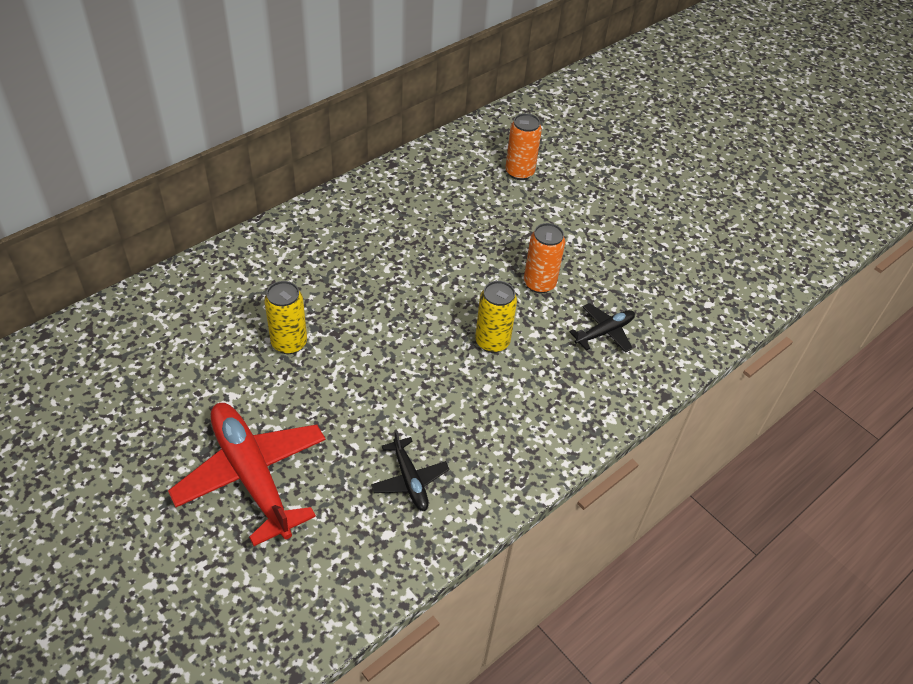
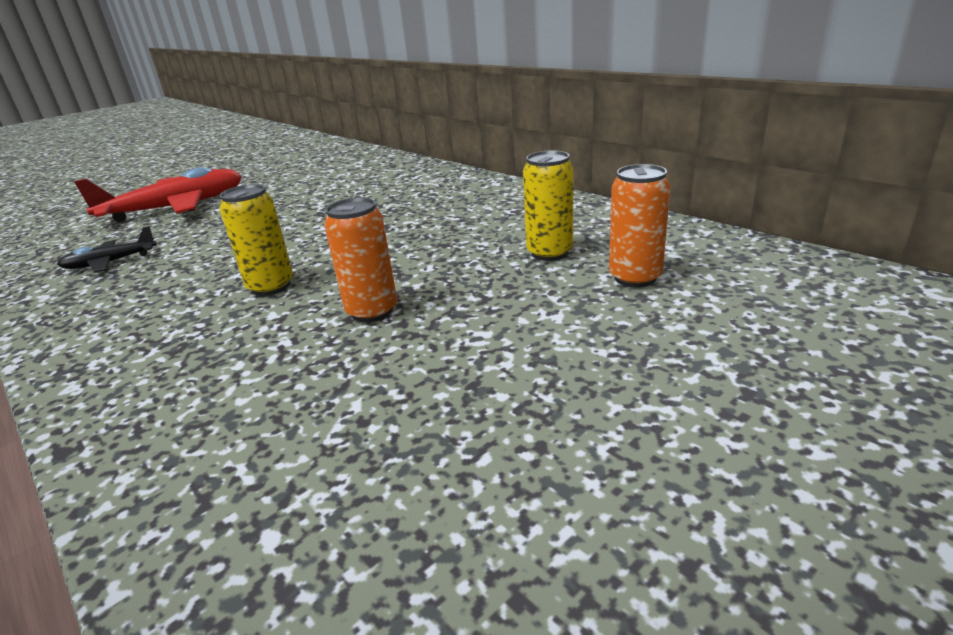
camera: 95 degrees right, 20 degrees down
yellow can [264,281,307,354] -> yellow can moved to [523,151,573,261]
black plane [569,303,635,352] -> none

